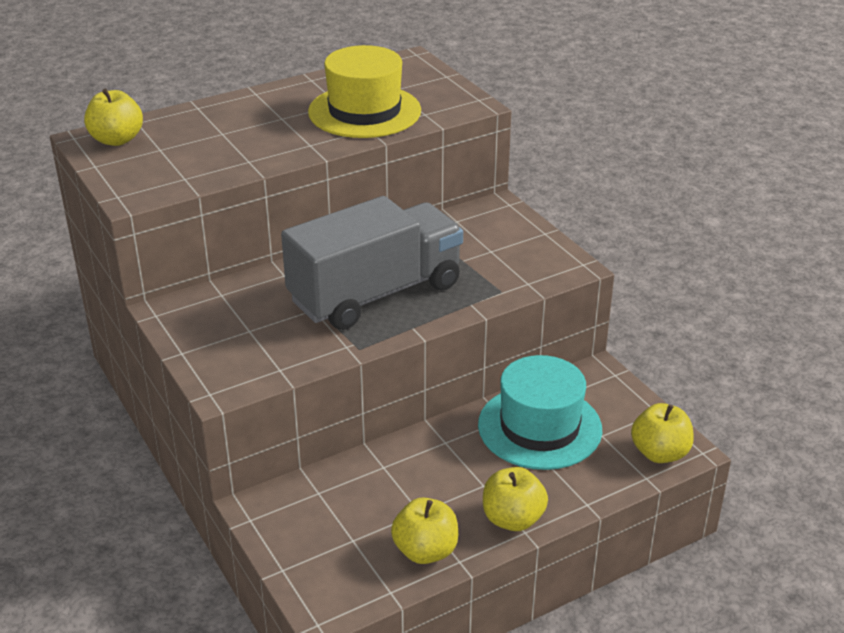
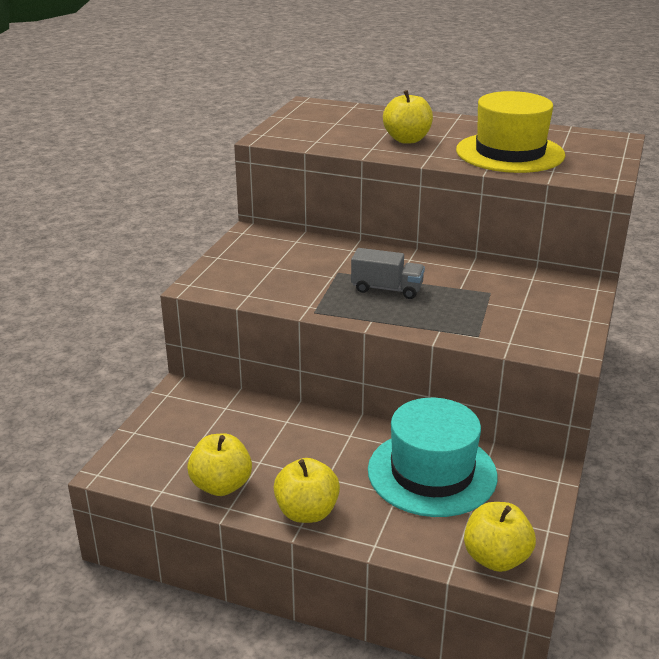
camera: 50 degrees right, 5 degrees down
yellow apple [84,88,143,146] -> yellow apple moved to [383,90,433,143]
grey truck [281,196,463,330] -> grey truck [351,248,425,299], size x0.43

